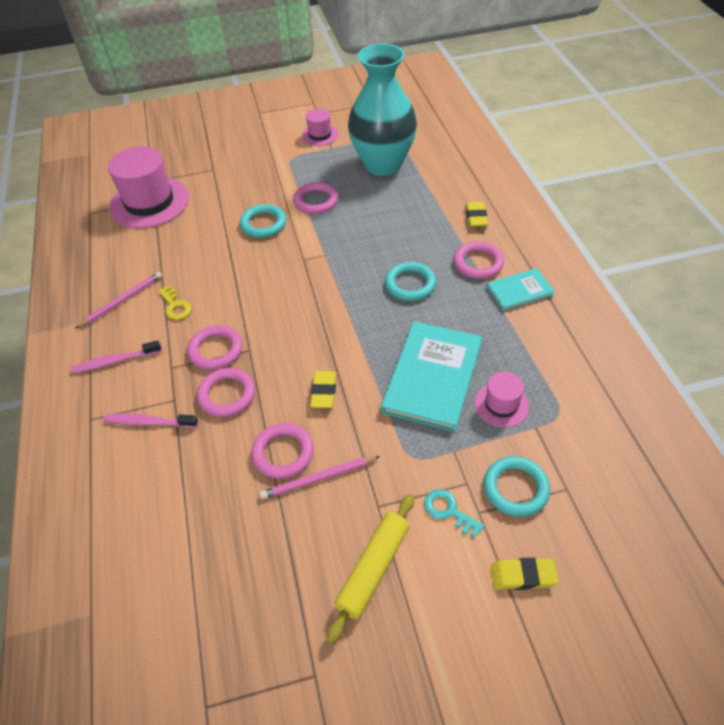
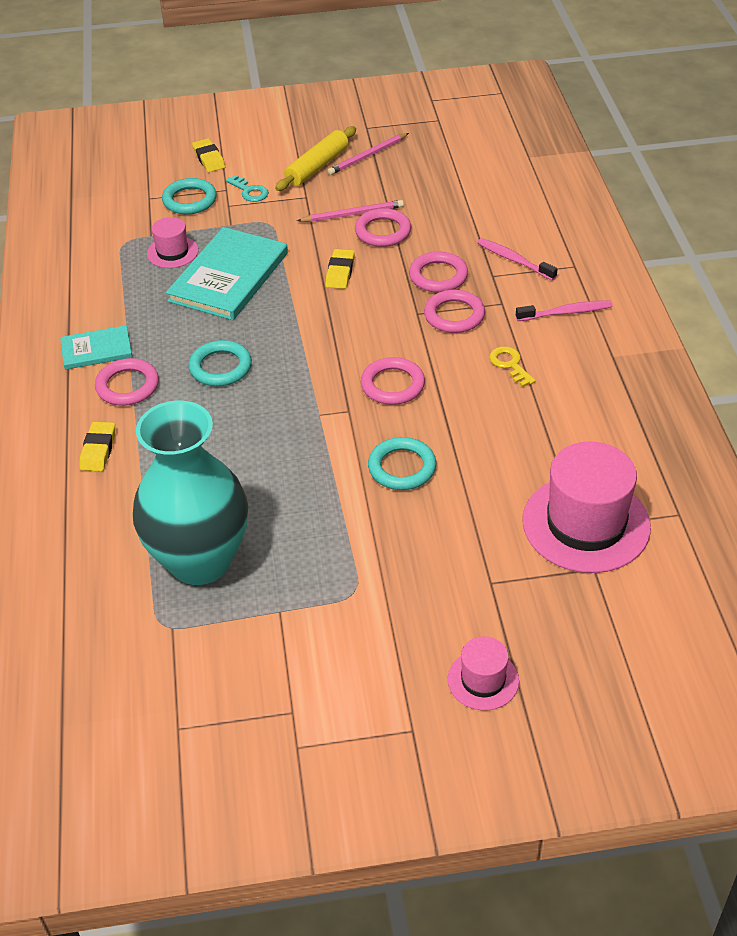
camera: 175 degrees left, 5 degrees down
pink pencil [75,272,162,329] -> pink pencil moved to [328,133,409,175]
pink toothbrush [103,414,198,428] -> pink toothbrush turned 150 degrees counterclockwise [477,238,558,281]
pink ring [293,182,338,214] -> pink ring moved to [361,357,425,405]
pink hat [302,109,338,146] -> pink hat moved to [448,636,519,710]
yellow eraser [491,558,558,590] -> yellow eraser turned 60 degrees clockwise [192,138,225,172]

